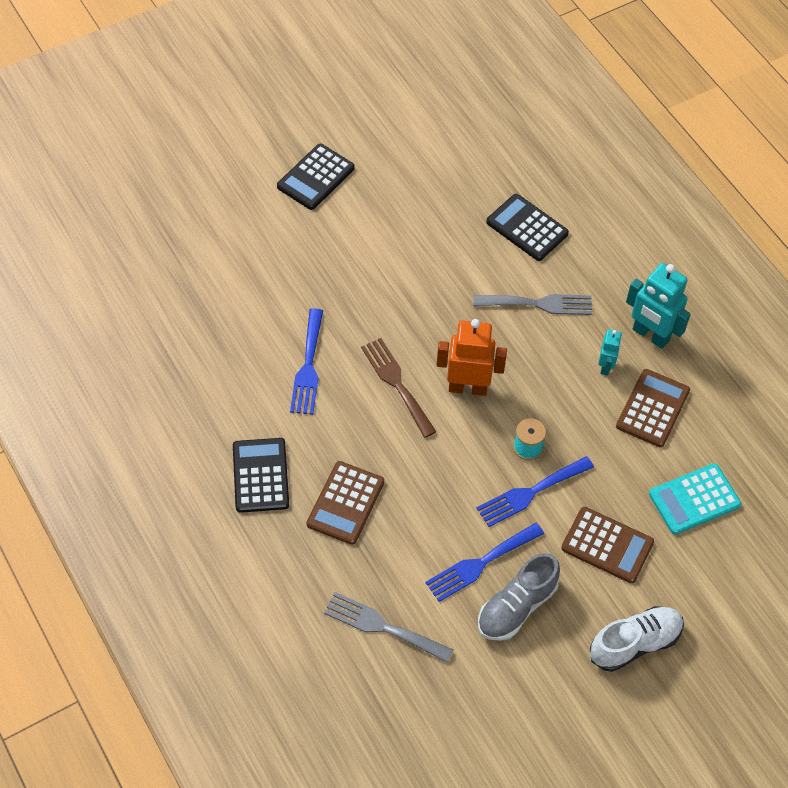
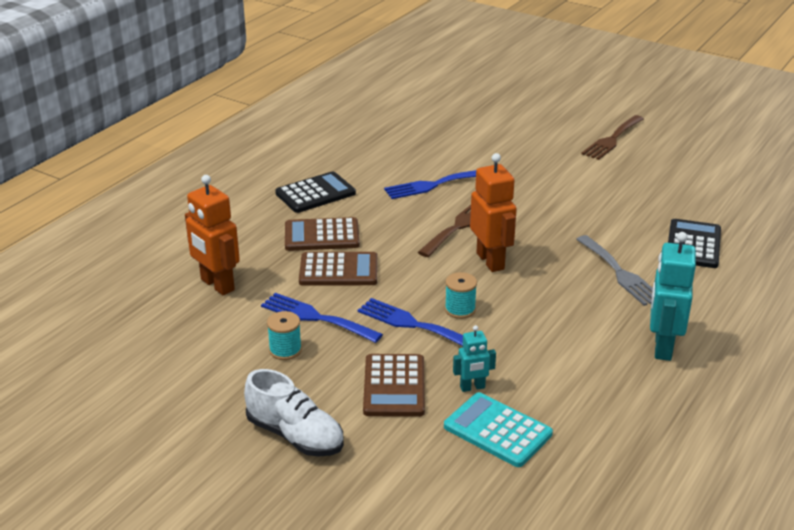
camera: 65 degrees right, 25 degrees down
black calculator [277,144,354,210] -> brown fork [581,115,644,160]
grey fork [324,592,453,663] -> orange robot [185,175,240,295]
grey shoe [478,553,560,641] -> turquoise spool [267,311,302,360]
turquoise robot [598,329,622,376] -> turquoise robot moved to [453,325,496,392]
brown calculator [616,369,690,447] -> brown calculator moved to [299,252,378,286]

